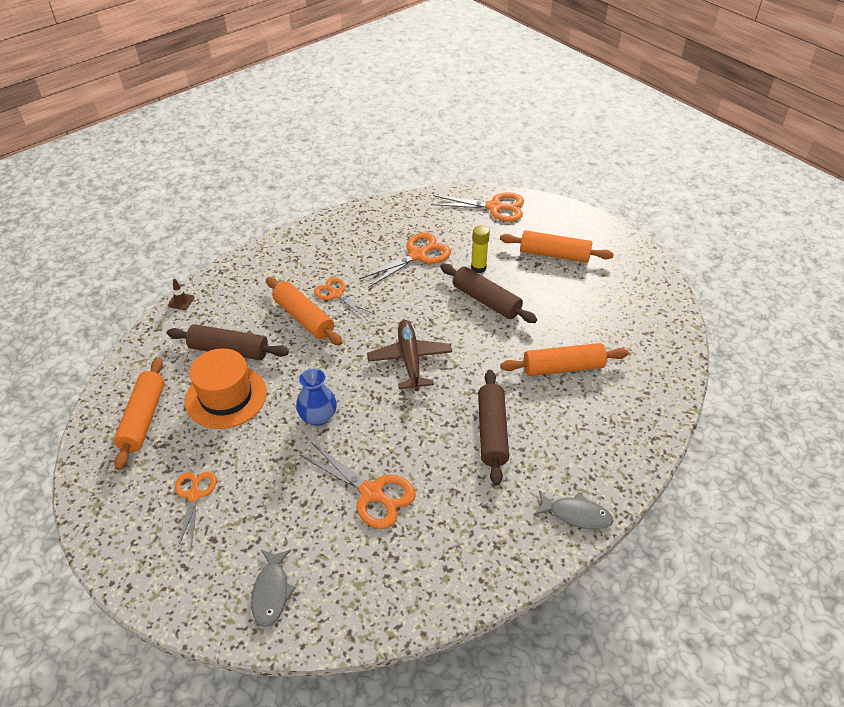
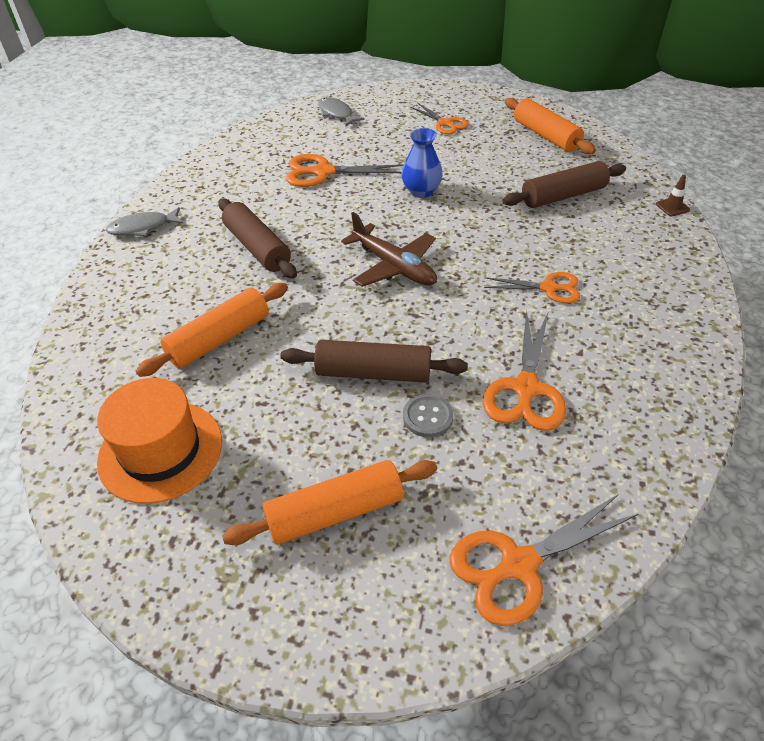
camera: 145 degrees right, 0 degrees up
orange hat [185,348,267,429] -> orange hat moved to [97,378,222,504]
orange rolling pin [266,277,343,345] -> none
yellow glue stick [471,225,490,273] -> grey button [403,394,454,437]

